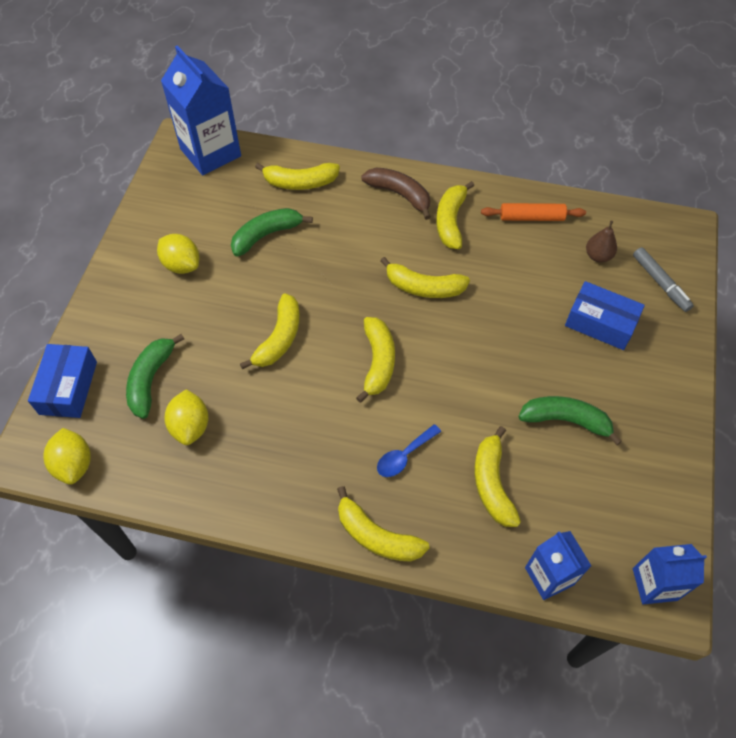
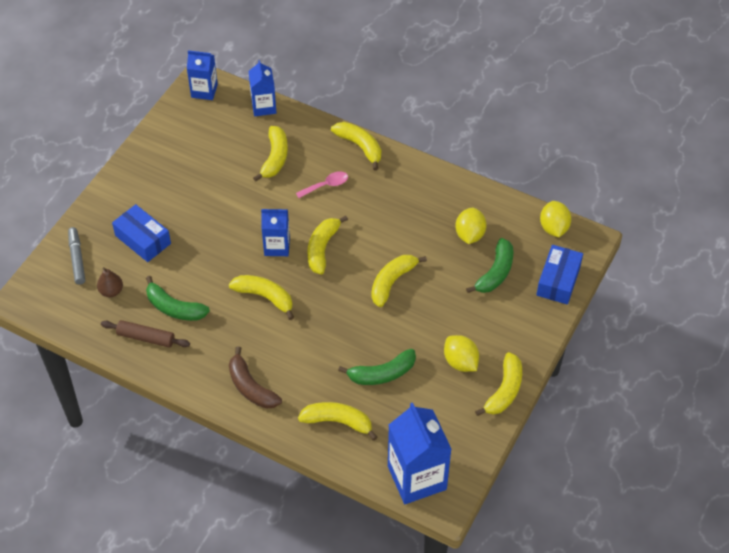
camera: 165 degrees left, 5 degrees down
blue spoon [377,424,441,477] -> pink spoon [296,171,348,198]
yellow banana [436,181,474,249] -> yellow banana moved to [475,352,522,416]
orange rolling pin [481,203,586,221] -> brown rolling pin [101,320,190,348]
green banana [518,396,622,445] -> green banana moved to [146,276,210,321]
none -> blue carton [261,209,290,256]

